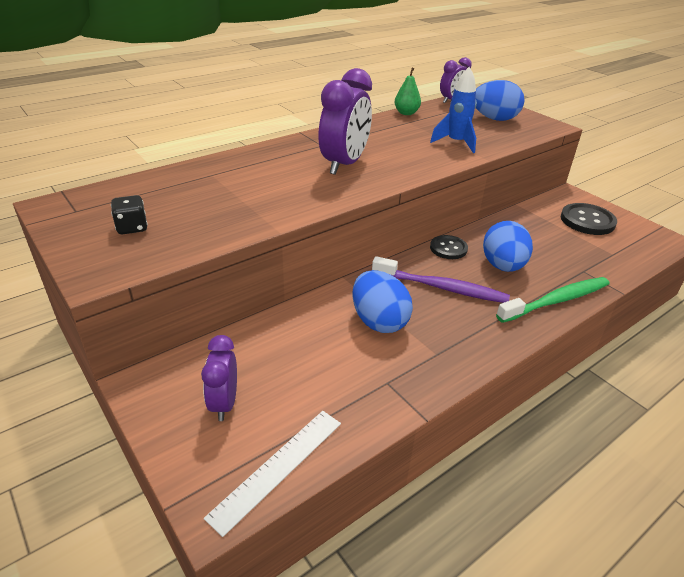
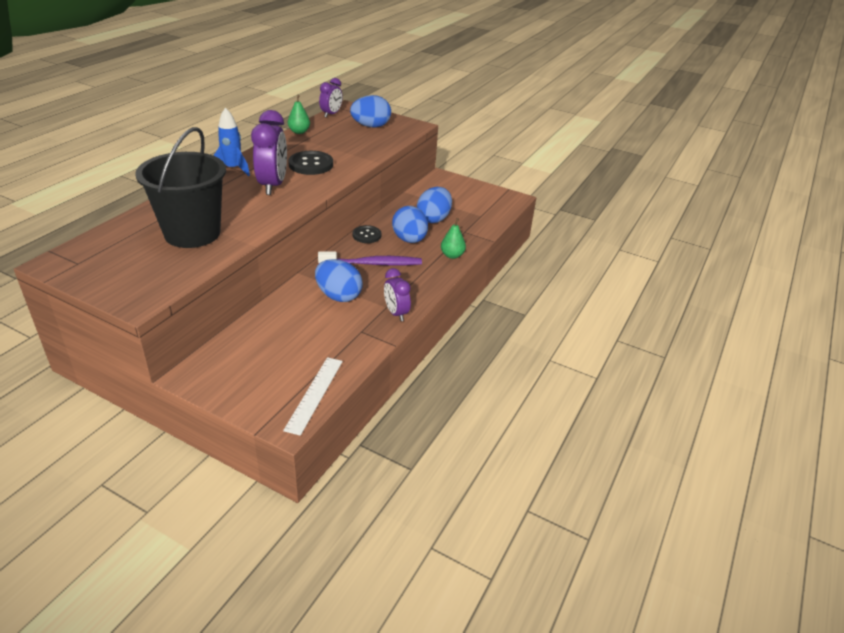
camera: 25 degrees left, 0 degrees up
black dice [111,195,148,234] -> none
purple clock [201,335,237,421] -> purple clock moved to [384,268,411,321]
blue rocket [430,67,477,153] -> blue rocket moved to [213,108,250,176]
green toothbrush [496,277,609,323] -> green pear [441,218,466,259]
black button [561,203,617,235] -> black button moved to [288,151,333,175]
none -> black bucket [135,127,226,248]
none -> blue egg [417,187,452,223]

